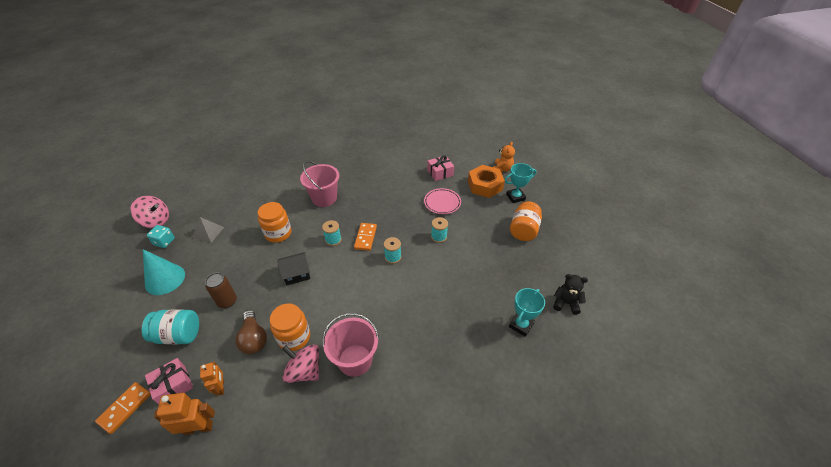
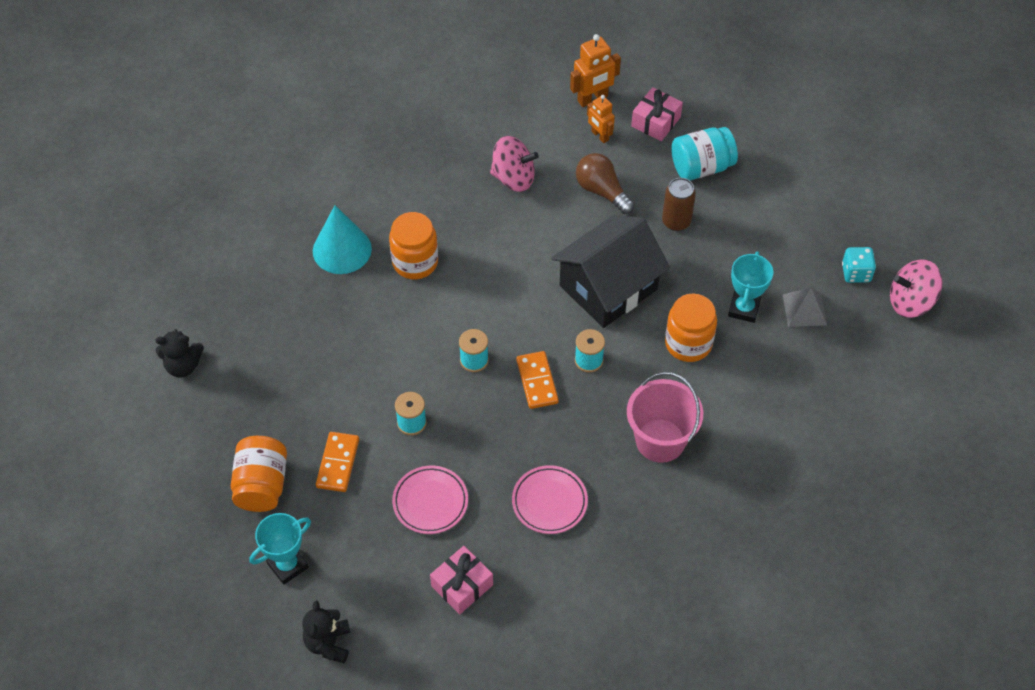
camera: 160 degrees right, 10 degrees up
orange domino [95,382,151,434] -> orange domino moved to [316,432,359,492]
turquoise cone [143,249,185,295] -> turquoise cone moved to [313,205,372,274]
orange jar [270,303,310,351] -> orange jar moved to [389,212,438,279]
black house [277,252,310,286] -> black house [551,215,670,328], size x1.91
pink bucket [322,313,379,377] -> none
orange nut [468,165,505,198] -> none
orange teddy bear [493,142,515,173] -> black teddy bear [302,601,350,663]
turquoise trophy [509,288,545,337] -> turquoise trophy moved to [728,251,773,323]
none -> pink plate [512,465,588,534]

